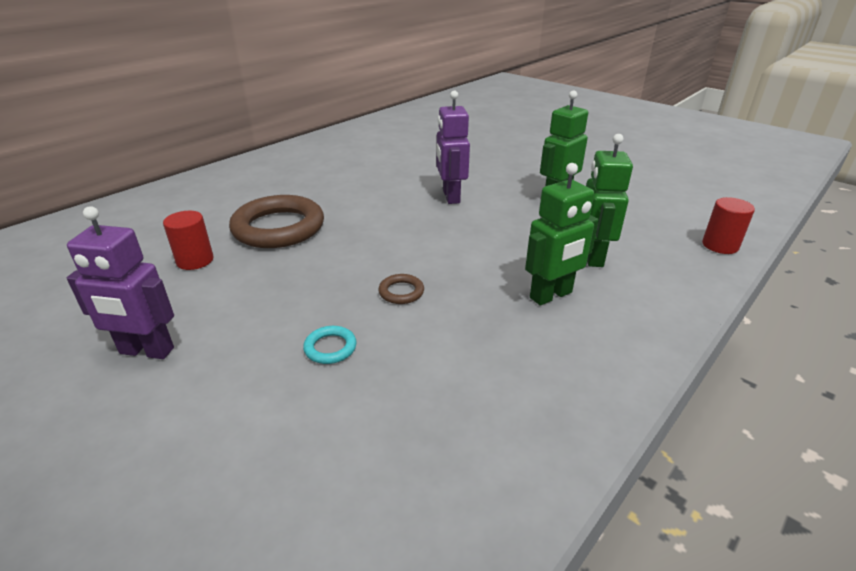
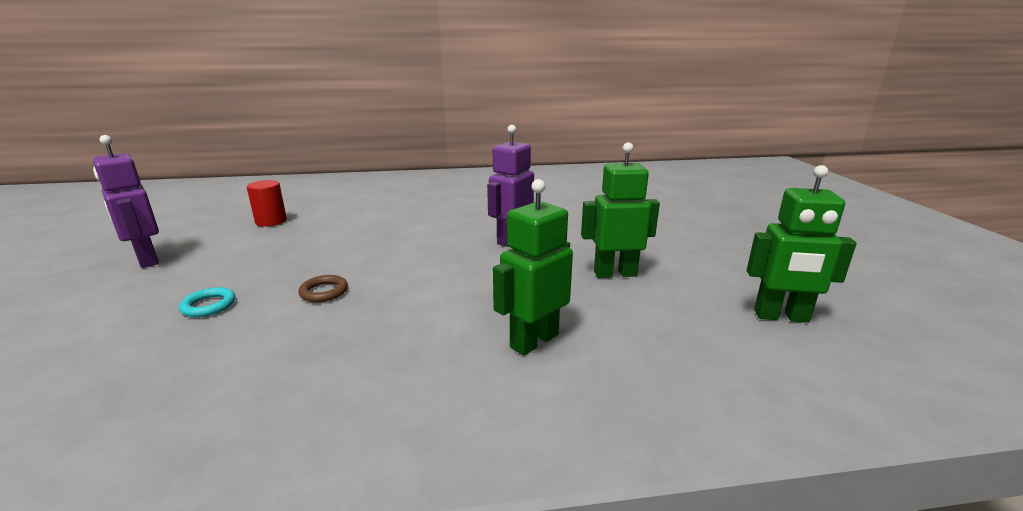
camera: 40 degrees right, 10 degrees down
brown ring [229,195,324,248] -> none
green robot [525,163,599,305] -> green robot moved to [747,165,856,323]
red cylinder [702,197,755,254] -> none

